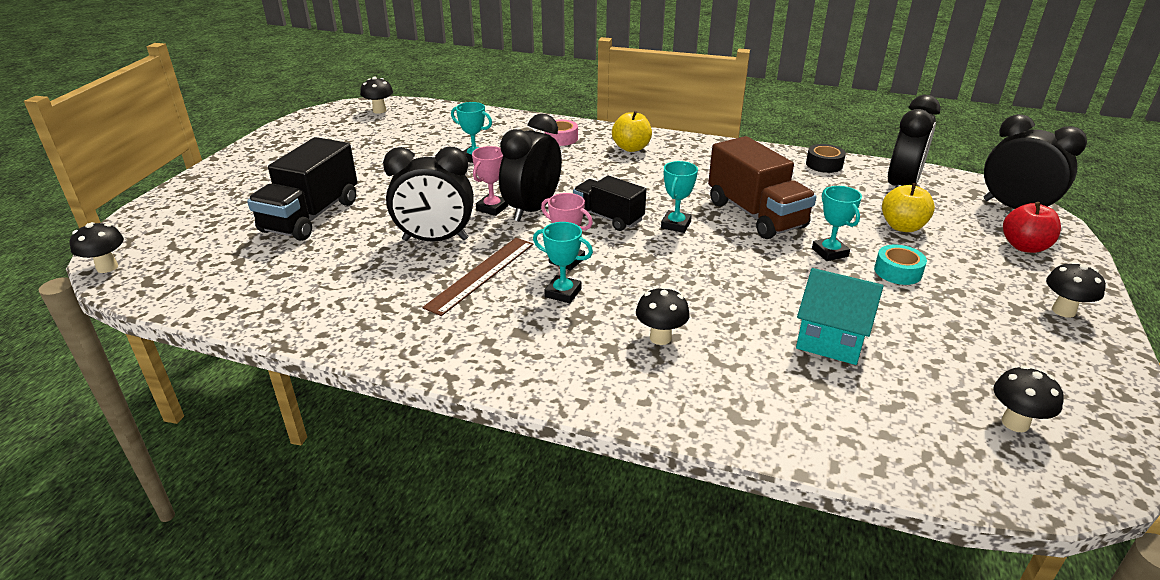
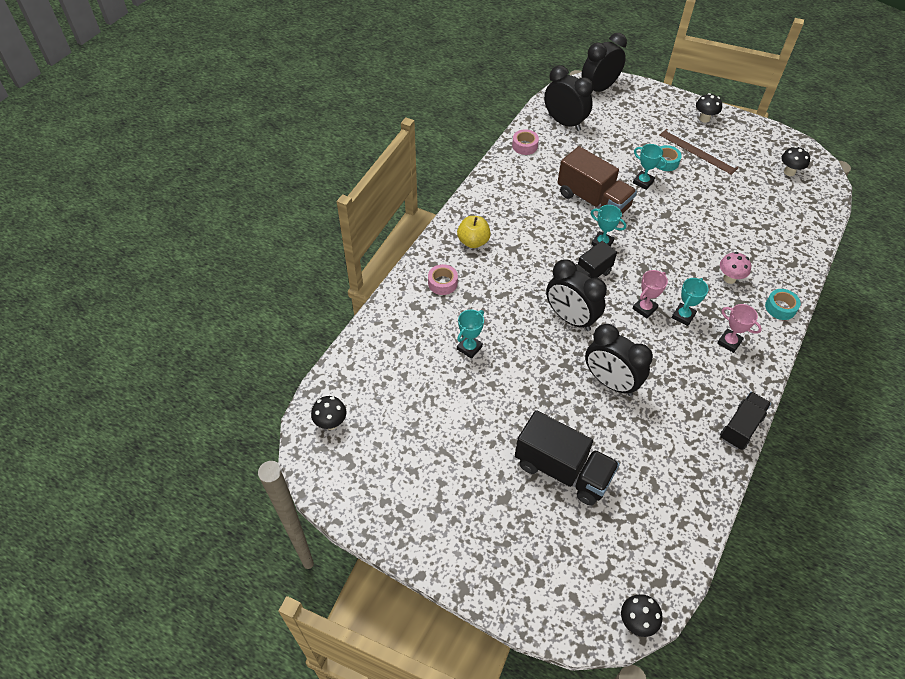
camera: 80 degrees left, 20 degrees up
black clock [383,147,474,242] -> black clock turned 120 degrees clockwise [585,324,653,396]
brown ruler [422,238,534,316] -> brown ruler moved to [660,129,739,175]
pink trophy [472,146,509,216] -> pink trophy moved to [717,304,762,353]
black mushroom [636,287,690,345] -> pink mushroom [720,252,751,284]
brown truck [708,136,817,239] -> brown truck turned 60 degrees clockwise [557,146,637,214]
turquoise house [796,268,884,365] -> none
black tape [806,144,846,173] -> pink tape [512,129,539,155]
turquoise trophy [812,186,862,261] -> turquoise trophy turned 45 degrees clockwise [633,144,667,190]
yellow apple [882,183,935,232] -> none
red apple [1003,202,1061,253] -> none
none -> black truck [720,392,771,450]
none -> turquoise tape [765,289,801,320]

